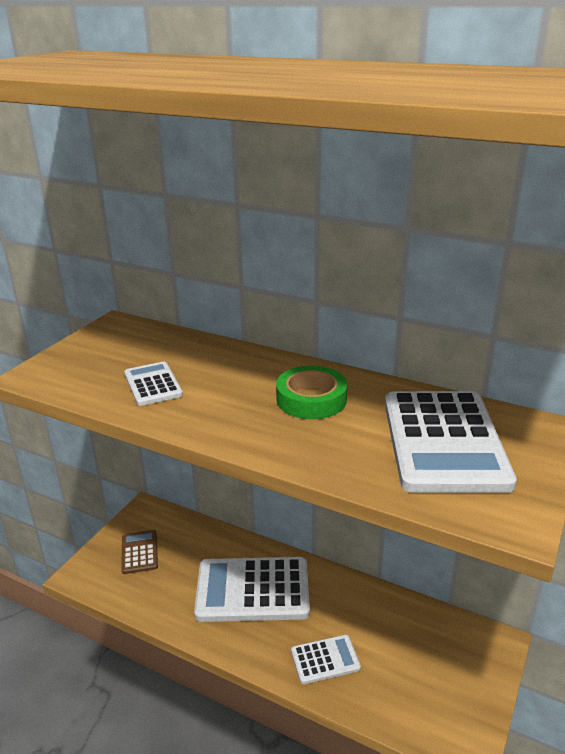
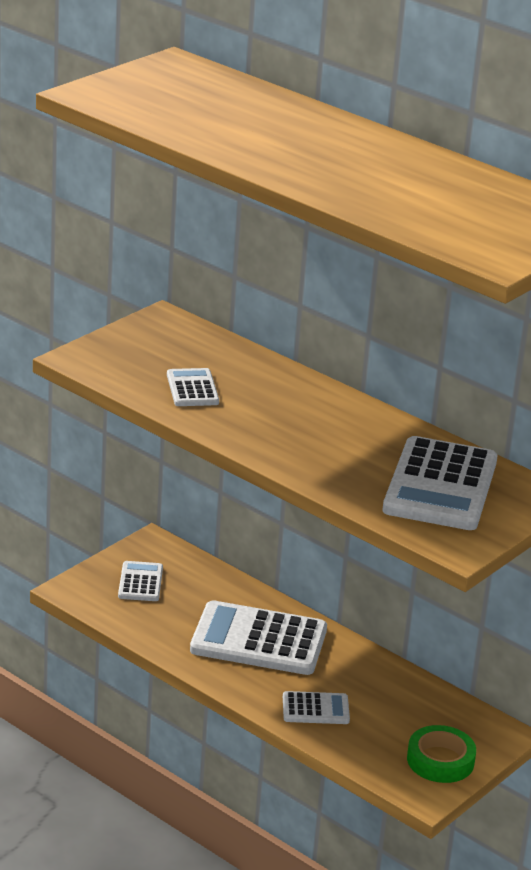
camera: 10 degrees right, 0 degrees up
brown calculator [121,530,158,574] -> white calculator [118,561,163,601]
green tape [276,366,347,419] -> green tape moved to [407,725,476,783]

